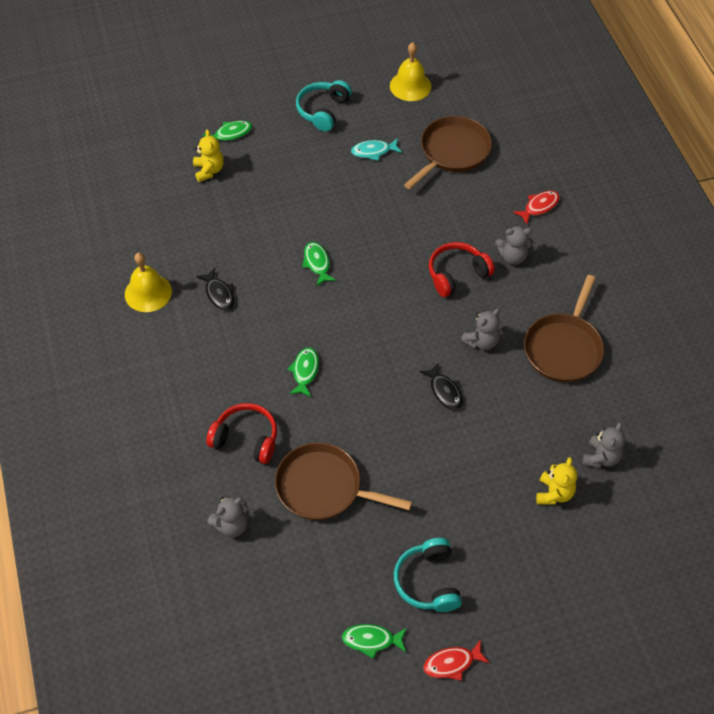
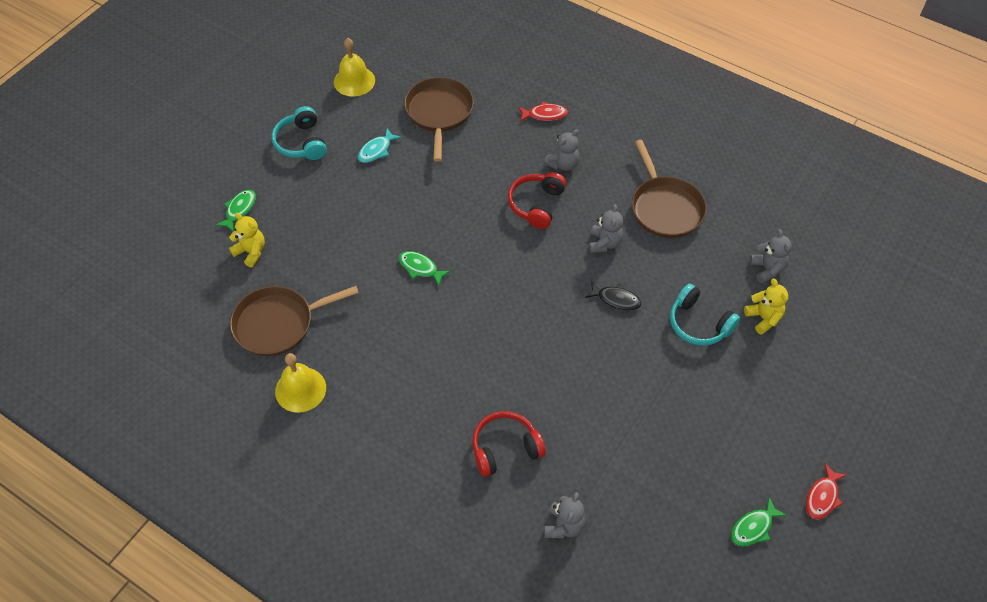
camera: 40 degrees left, 0 degrees up
black fish [196,268,234,310] -> none
brown pan [275,442,412,520] -> brown pan moved to [230,286,359,356]
green fish [288,347,319,397] -> none
turquoise headphones [394,538,462,612] -> turquoise headphones moved to [670,284,740,346]
red fish [513,191,560,224] -> red fish turned 75 degrees clockwise [518,101,568,121]

